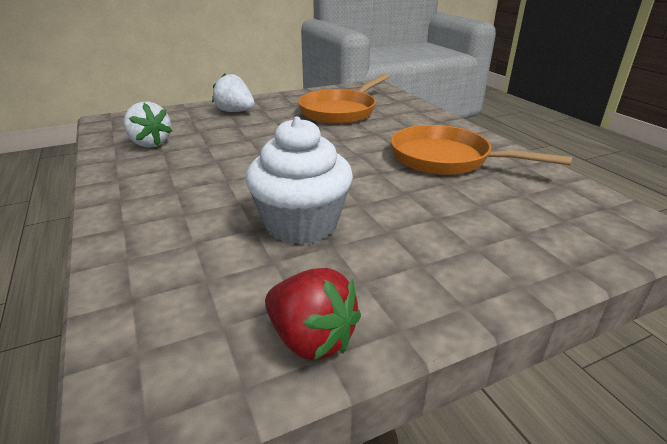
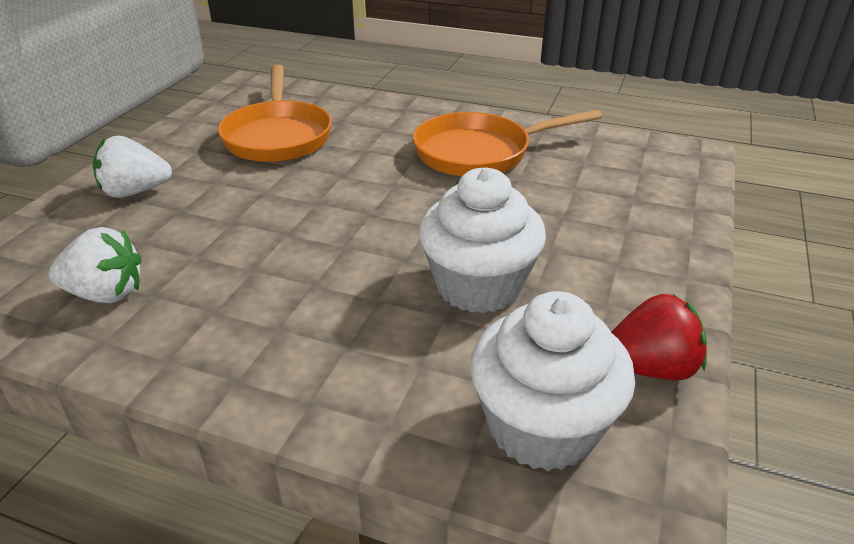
camera: 45 degrees left, 5 degrees up
none -> white cupcake [470,291,635,471]

